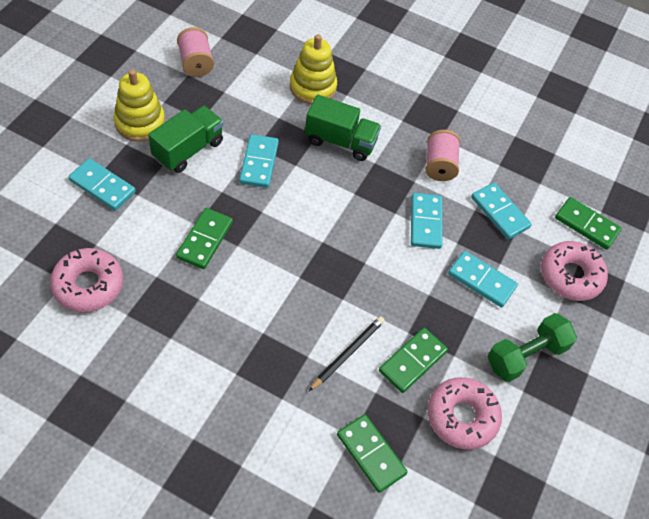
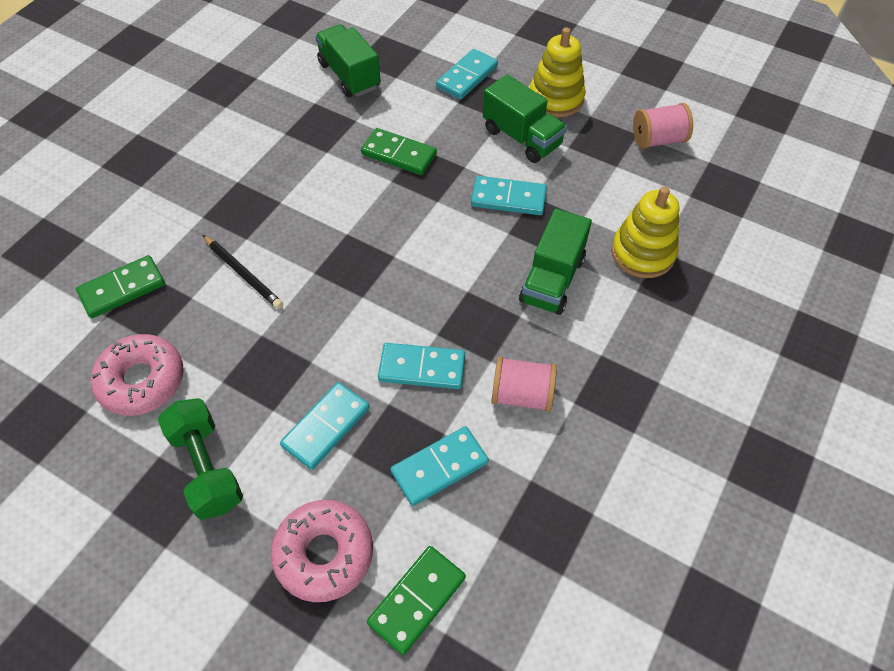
camera: 100 degrees right, 0 degrees up
pink donut [50,248,123,312] -> green truck [315,24,381,97]
green domino [379,328,448,393] -> none

